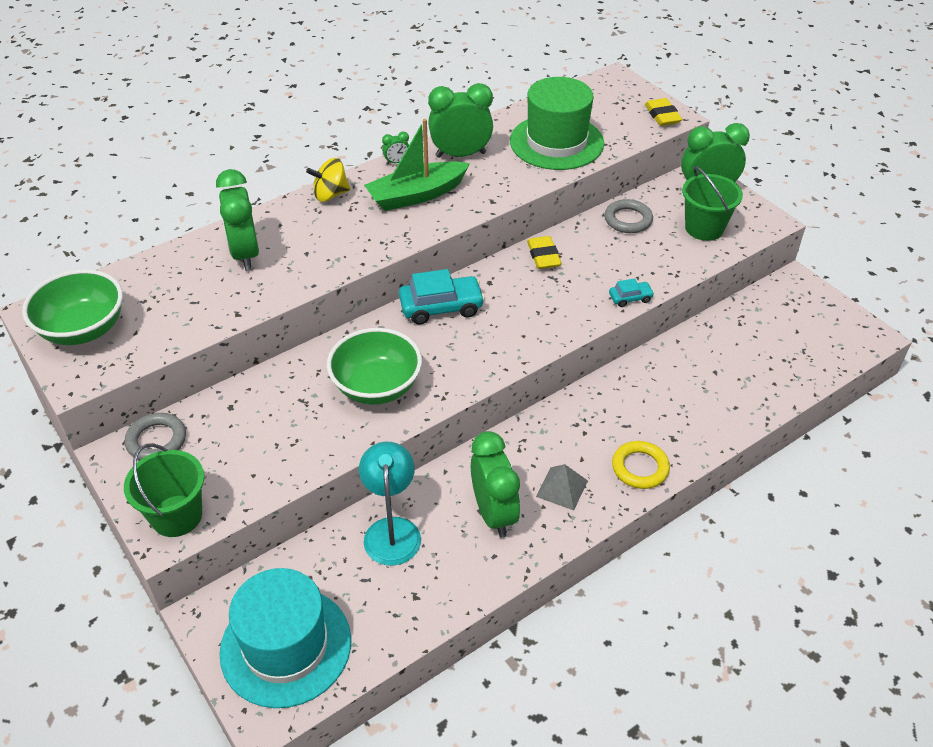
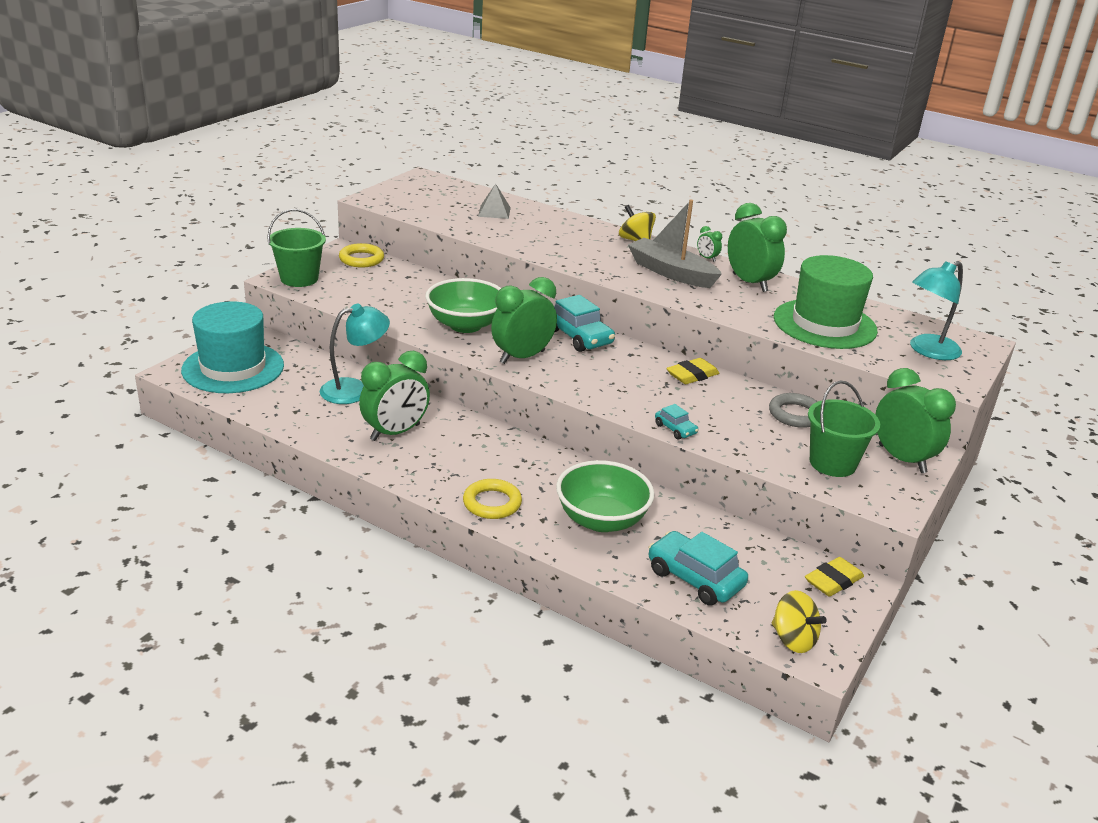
camera: 65 degrees right, 15 degrees down
green bowl [22,269,123,345] -> green bowl moved to [556,460,654,532]
grey ring [125,413,186,460] -> yellow ring [339,243,384,268]
green clock [216,169,259,271] -> green clock moved to [491,277,557,364]
green boat [364,119,470,211] -> grey boat [628,199,722,288]
grey pyramid [536,464,588,511] -> grey pyramid moved to [478,184,511,219]
yellow eraser [645,98,682,126] -> yellow eraser moved to [805,557,864,597]
none -> turquoise car [648,531,748,605]
none -> yellow spinning top [772,590,826,653]
none -> turquoise lamp [910,261,963,360]

